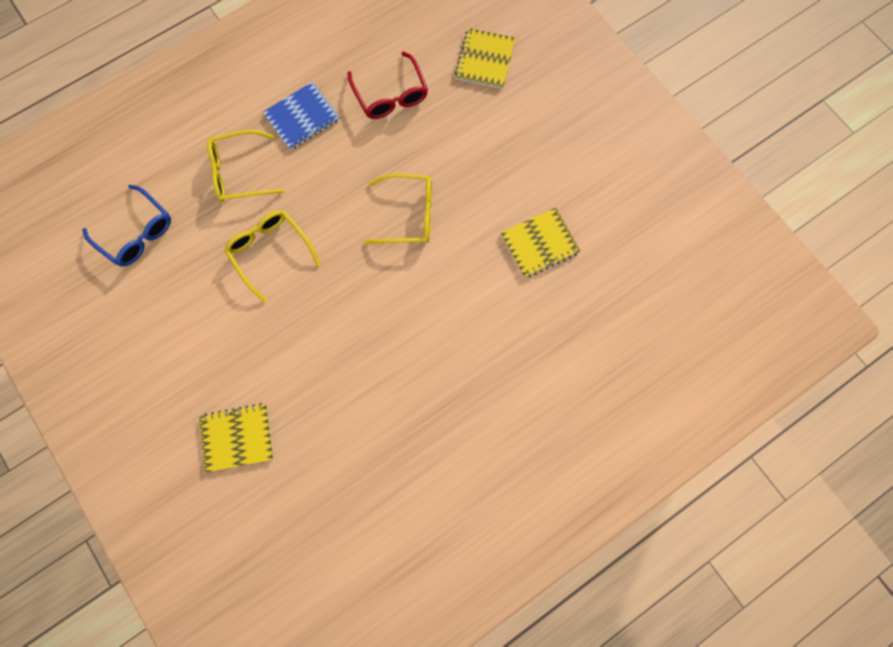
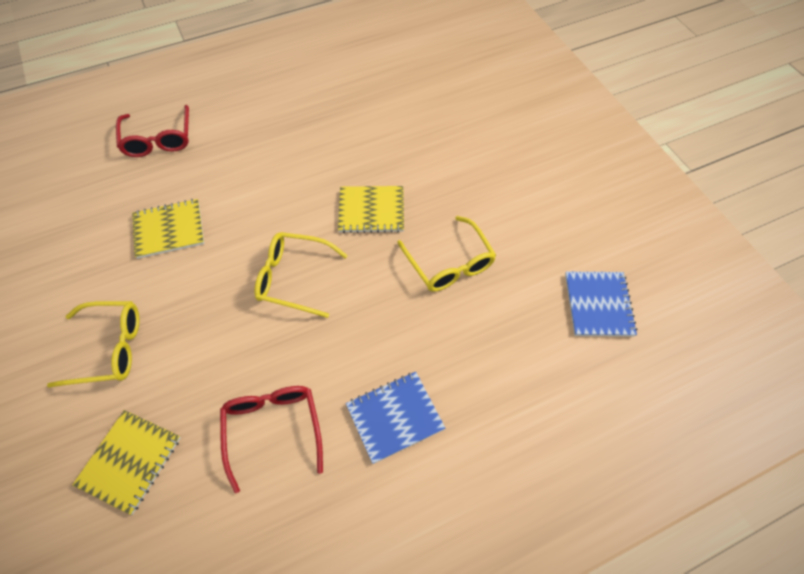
camera: 170 degrees left, 15 degrees down
blue glasses [82,185,171,267] -> blue notebook [565,272,637,337]
yellow notebook [199,403,274,473] -> yellow notebook moved to [338,186,404,233]
yellow glasses [207,130,285,202] -> yellow glasses moved to [47,301,139,388]
none -> red glasses [116,105,189,157]

